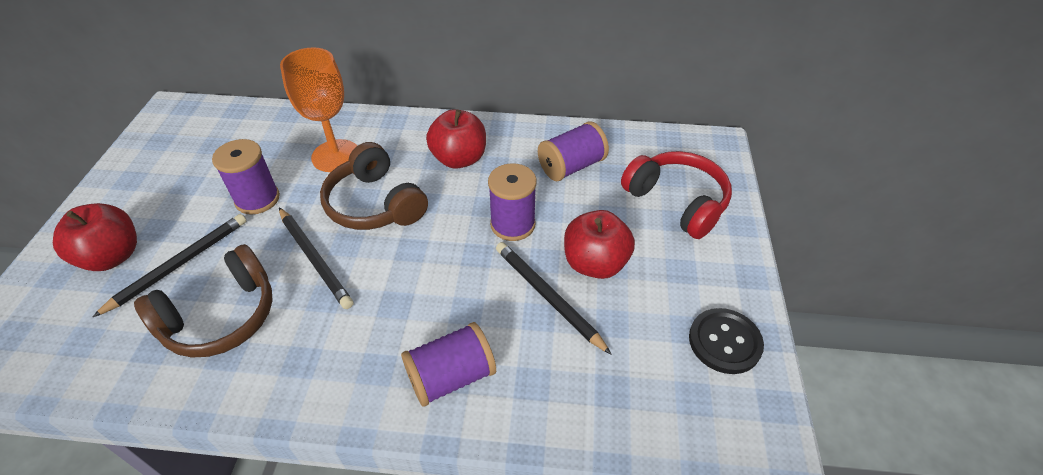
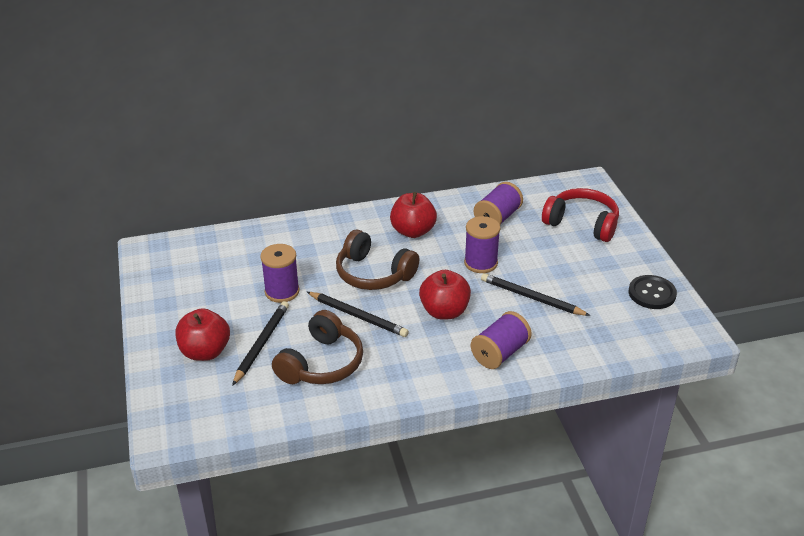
camera: 20 degrees left, 10 degrees down
orange goblet [280,47,357,172] -> none
red apple [564,210,635,279] -> red apple moved to [419,270,471,320]

